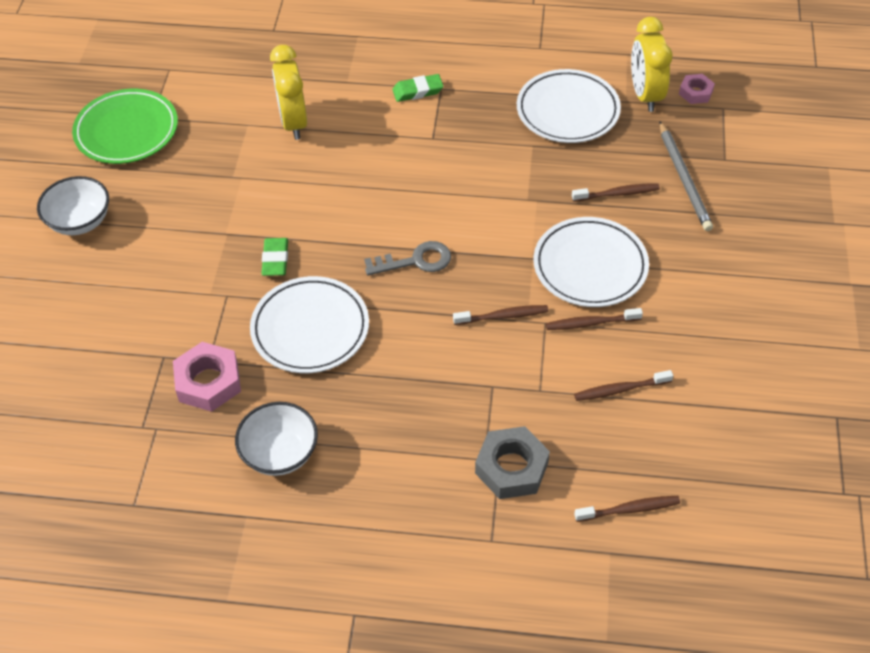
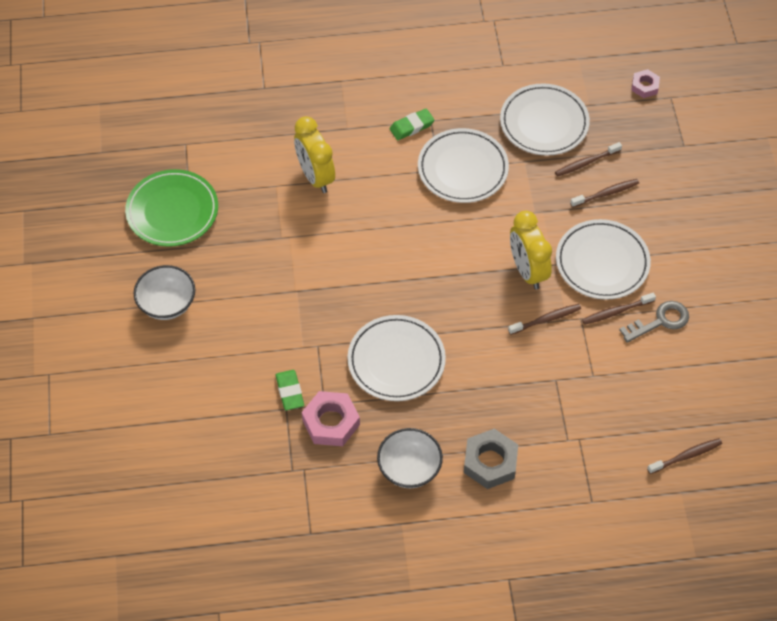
camera: 15 degrees left, 5 degrees up
green eraser [261,238,288,276] -> green eraser moved to [275,370,304,410]
grey key [364,241,451,275] -> grey key moved to [619,301,689,343]
grey nut [475,426,550,499] -> grey nut moved to [464,429,518,489]
brown toothbrush [574,370,673,401] -> brown toothbrush moved to [555,142,622,177]
yellow clock [631,17,673,112] -> yellow clock moved to [510,211,552,290]
grey pencil [660,122,713,231] -> none
none -> white plate [418,128,509,203]

